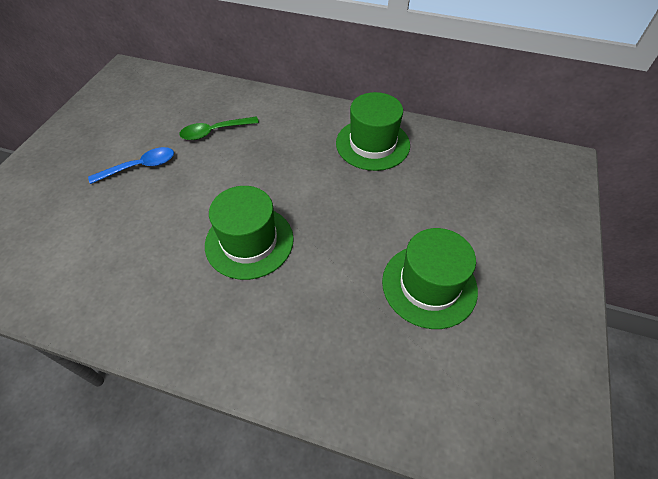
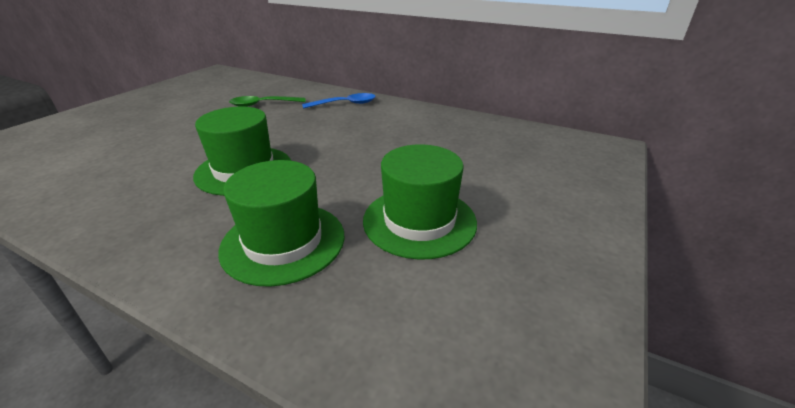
camera: 10 degrees right, 20 degrees down
blue spoon [88,147,174,184] -> blue spoon moved to [302,93,376,109]
green hat [336,92,410,171] -> green hat moved to [218,160,345,287]

